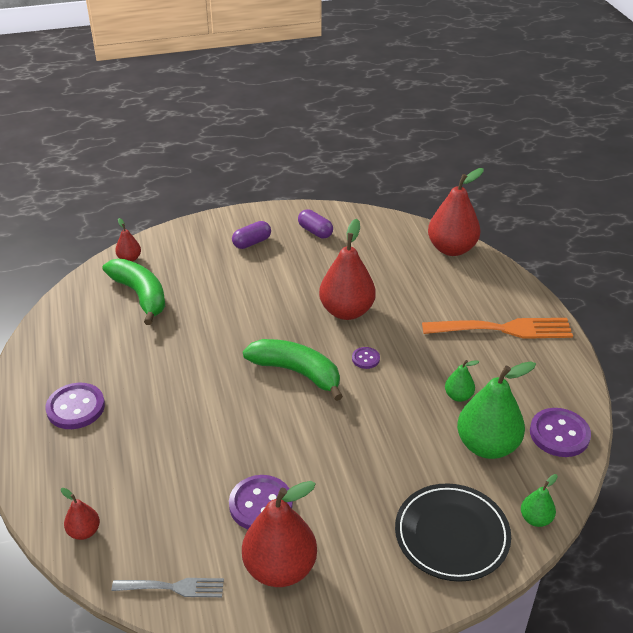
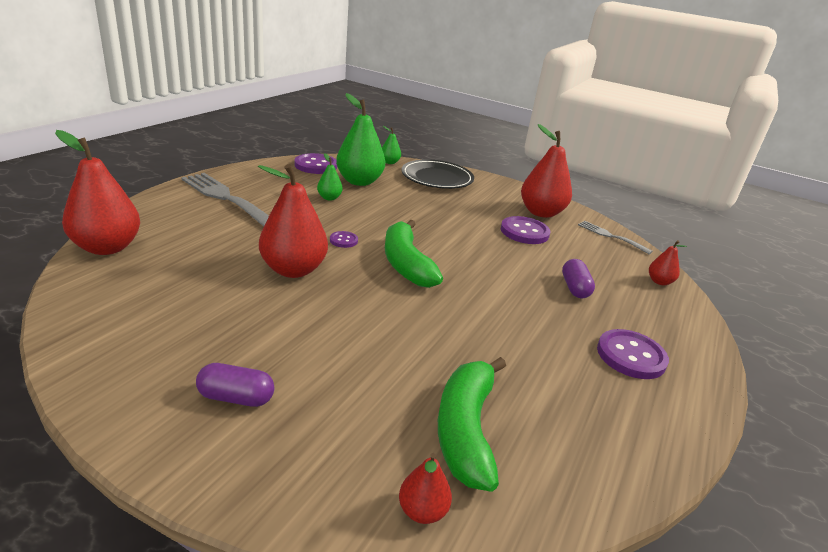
camera: 140 degrees left, 10 degrees down
purple capsule [298,209,333,238] -> purple capsule moved to [562,259,595,298]
orange fork [422,318,573,339] -> grey fork [181,173,269,227]

